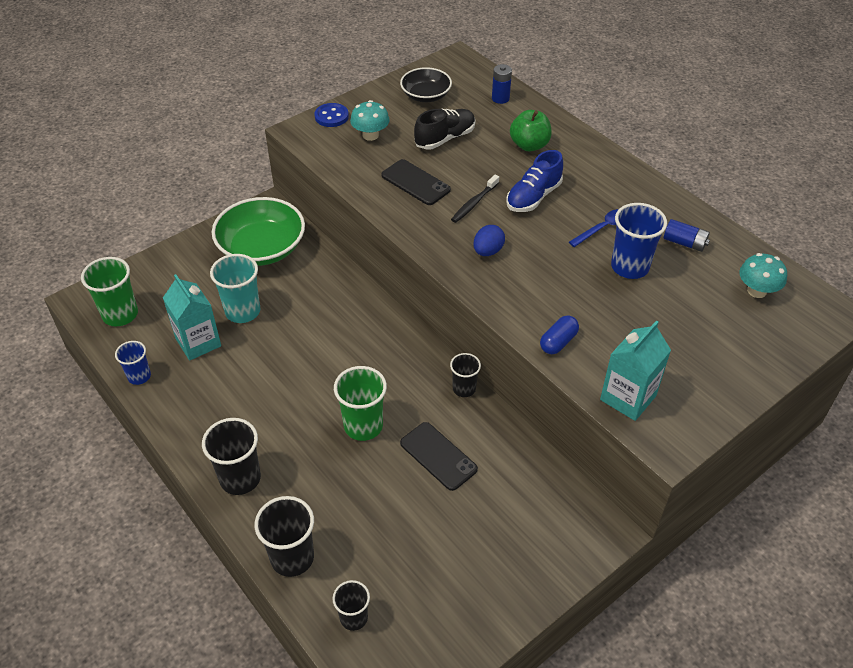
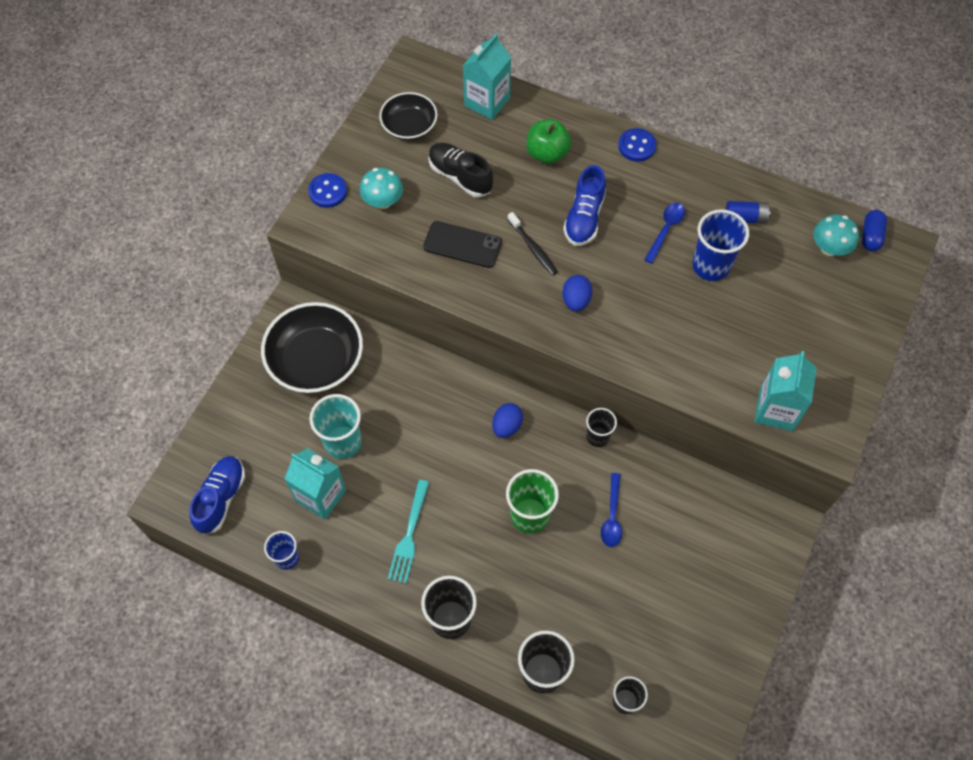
camera: 25 degrees left, 15 degrees up
green cup [81,257,138,326] -> blue shoe [189,456,245,534]
green bowl [212,197,305,266] -> black bowl [261,302,363,393]
black phone [400,422,478,491] -> blue spoon [601,473,622,547]
black shoe [414,109,475,149] -> black shoe turned 75 degrees counterclockwise [429,143,493,197]
black toothbrush [451,175,499,223] -> black toothbrush turned 45 degrees counterclockwise [507,212,558,275]
blue battery [492,64,512,104] -> turquoise carton [463,34,512,120]
blue capsule [540,315,579,354] -> blue capsule moved to [862,210,887,251]
none -> turquoise fork [388,480,430,583]
none -> blue egg [492,403,523,438]
none -> blue button [618,128,656,162]

